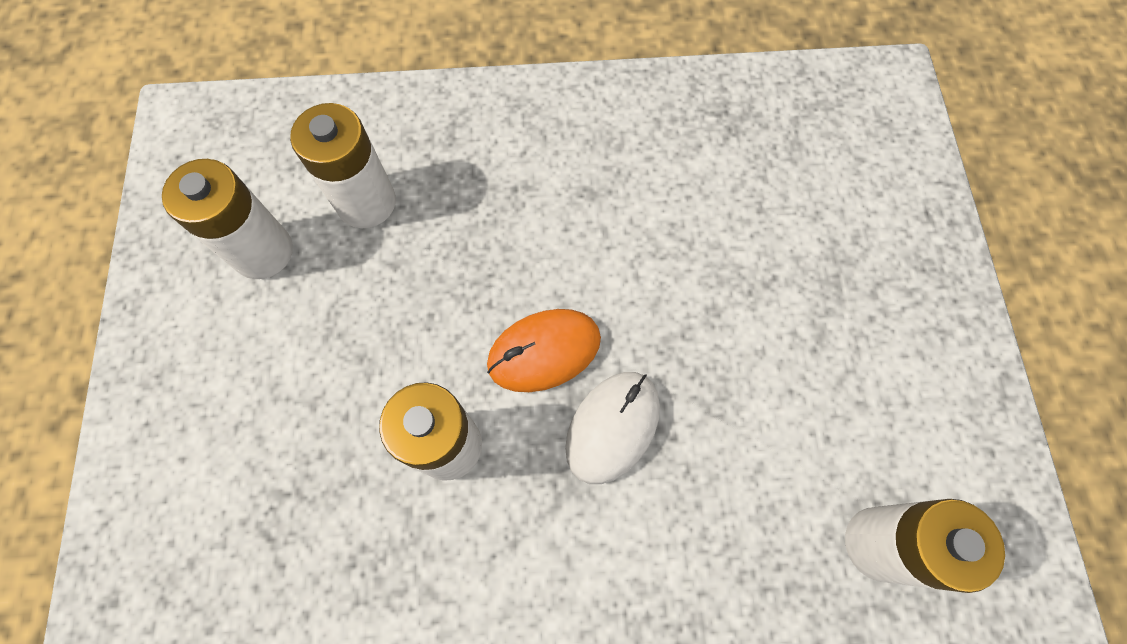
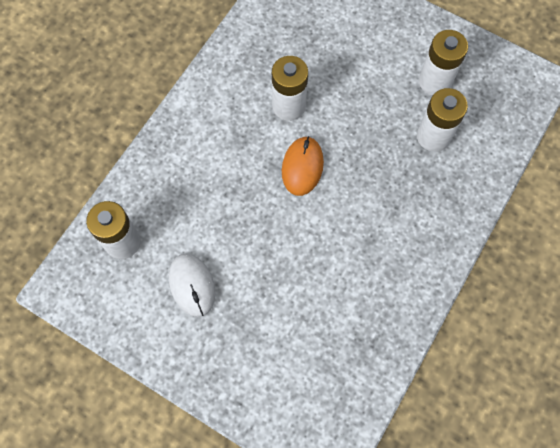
camera: 125 degrees right, 0 degrees up
white mouse [565,372,660,484] -> white mouse moved to [169,254,215,317]

